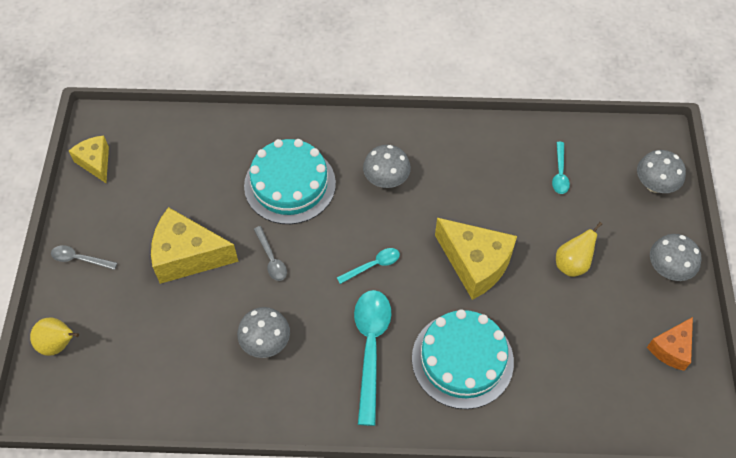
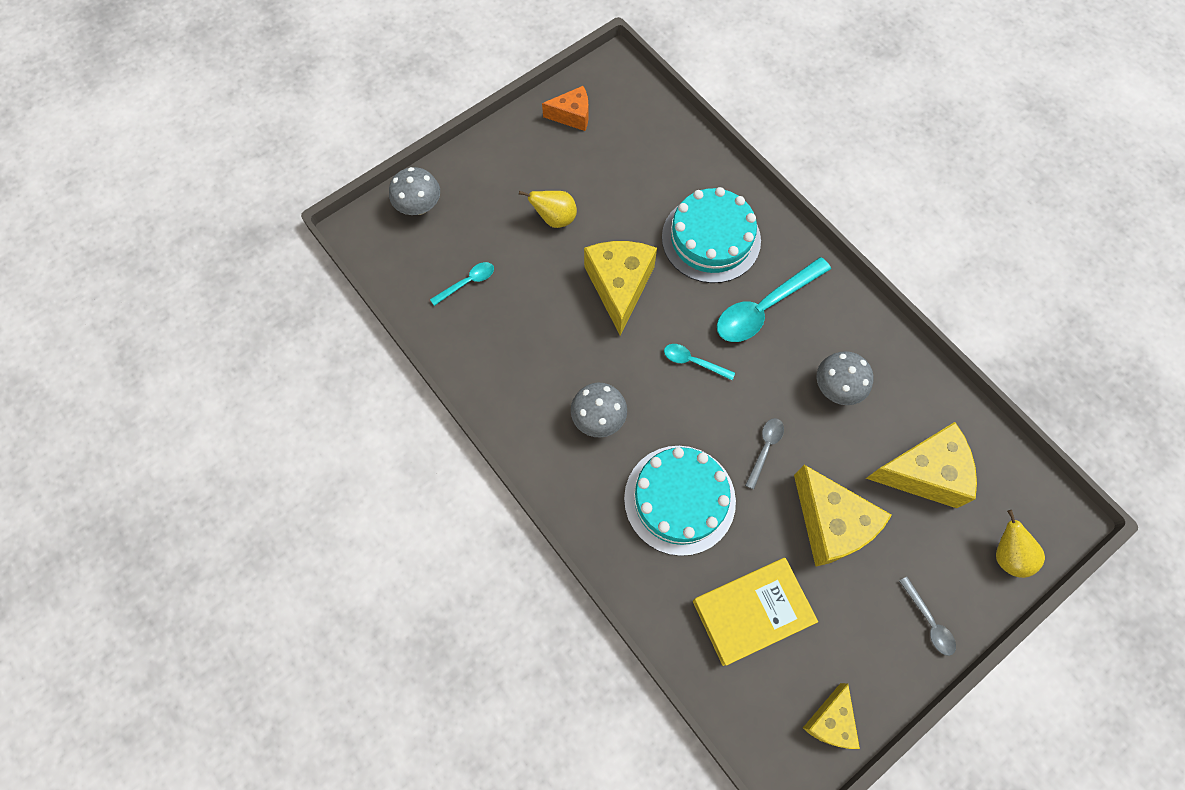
camera: 130 degrees left, 10 degrees up
grey mushroom [650,234,702,281] -> none
none -> yellow book [693,558,818,666]
none -> yellow cheese [866,422,977,508]

